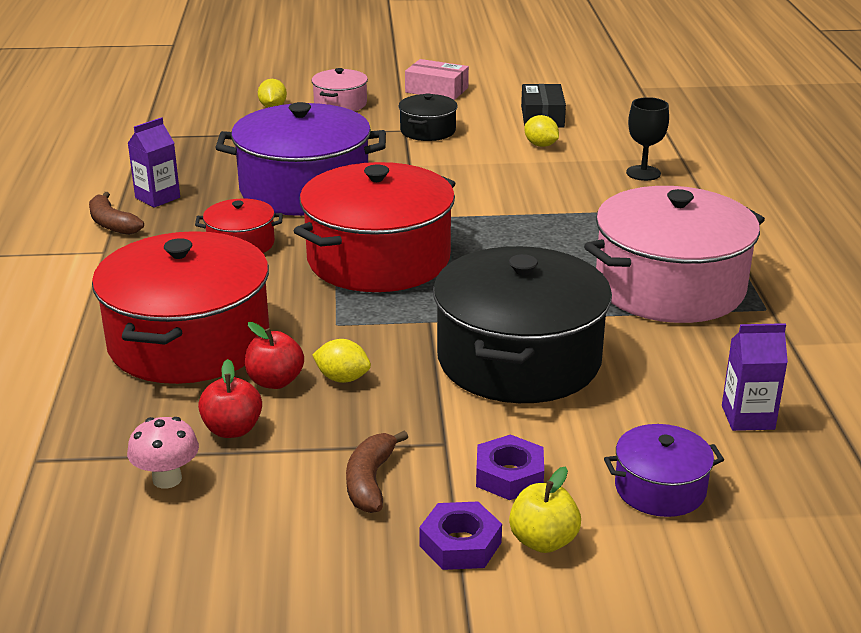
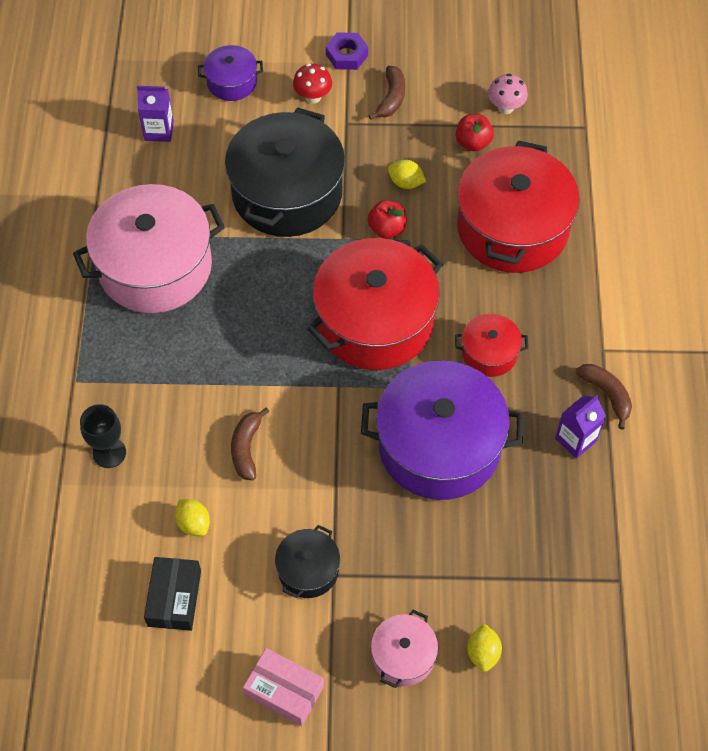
camera: 175 degrees left, 30 degrees up
red apple [245,322,304,389] -> red apple moved to [367,200,407,239]
purple nut [476,434,544,500] -> red mushroom [293,63,332,104]
yellow apple [509,467,581,553] -> none
none -> brown banana [231,407,269,480]

